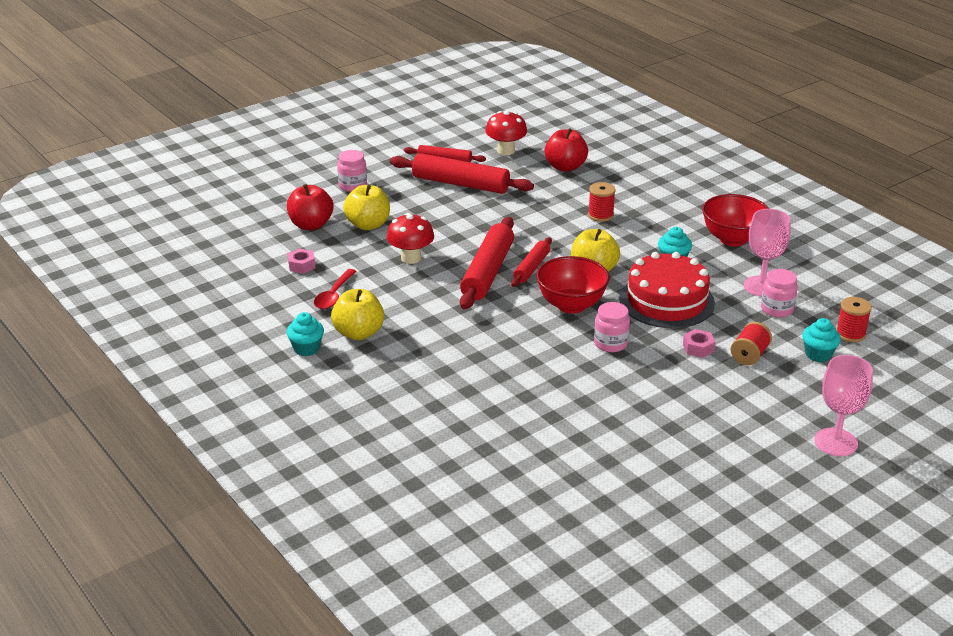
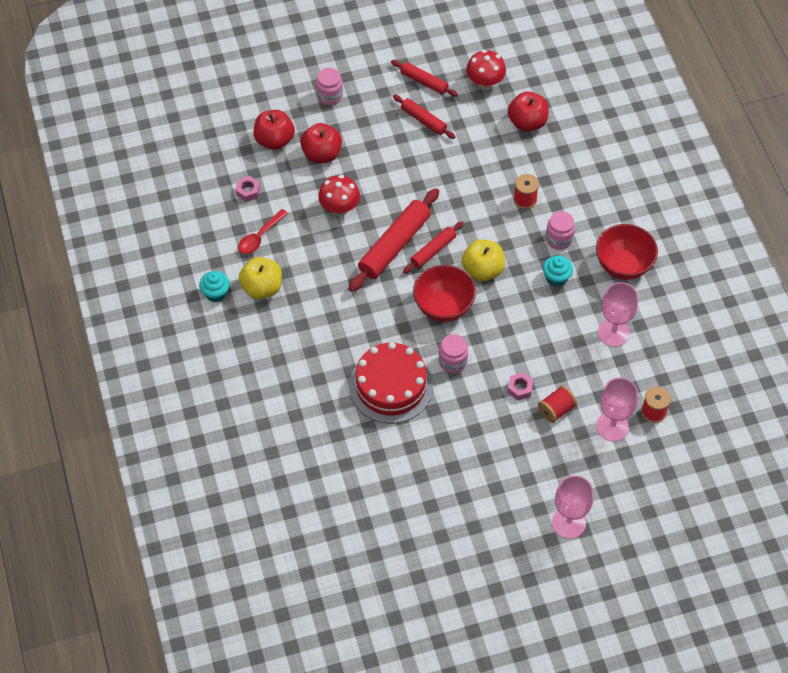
camera: 20 degrees right, 25 degrees up
yellow apple [343,185,390,230] -> red apple [300,123,342,163]
red rolling pin [390,153,534,194] -> red rolling pin [393,94,455,139], size x0.57
red cake [619,252,715,328] -> red cake moved to [349,342,433,424]
pink jar [761,269,798,317] -> pink jar moved to [546,211,575,250]
turquoise cupcake [802,318,841,362] -> pink goblet [596,377,638,441]

